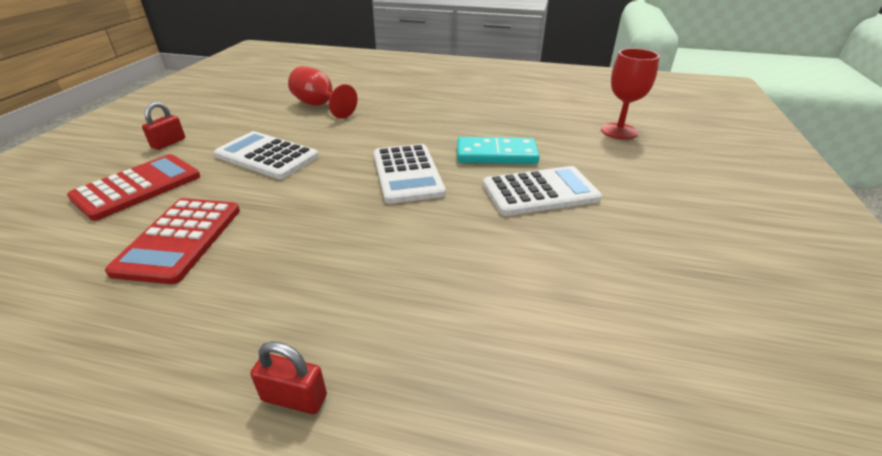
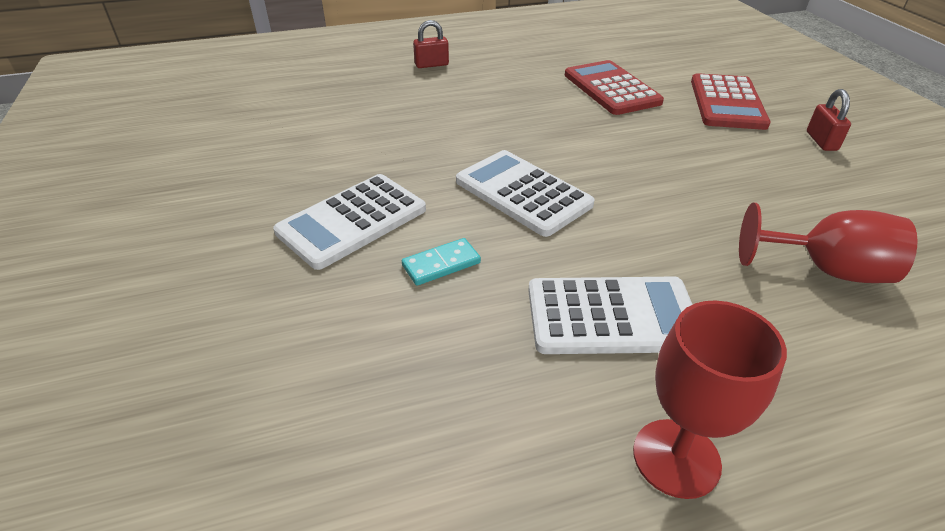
camera: 150 degrees right, 5 degrees up
white calculator [214,131,319,179] -> white calculator moved to [528,277,693,354]
turquoise domino [457,137,540,164] -> turquoise domino [402,238,481,286], size x0.57
red goblet [601,48,660,139] -> red goblet moved to [633,301,787,499]

